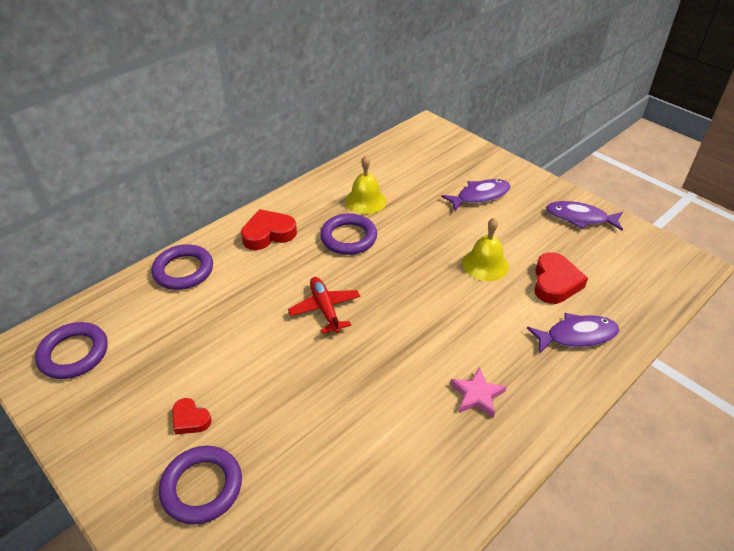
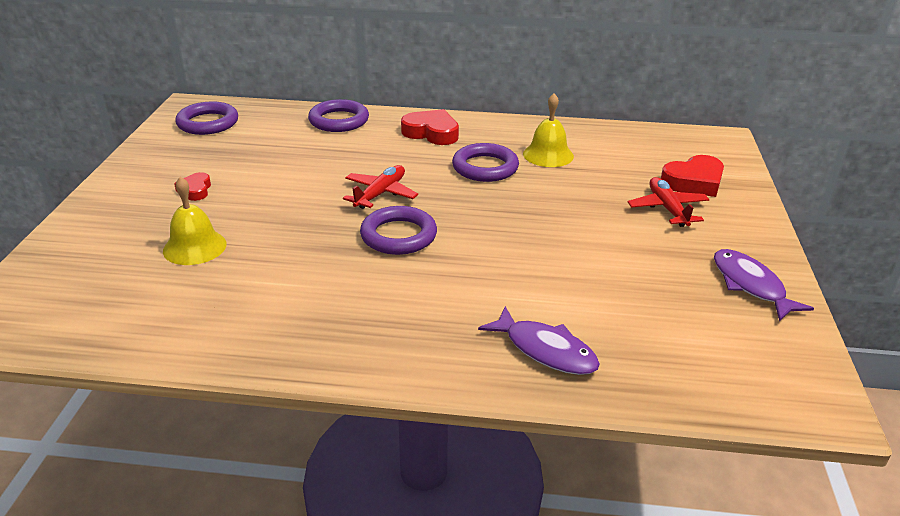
camera: 50 degrees right, 10 degrees down
purple ring [159,446,242,525] -> purple ring moved to [360,206,437,255]
purple fish [441,179,511,211] -> red plane [628,177,710,227]
pink star [450,367,506,418] -> none
yellow bell [462,218,509,281] -> yellow bell moved to [163,177,227,265]
red heart [534,252,588,304] -> red heart moved to [661,155,724,197]

